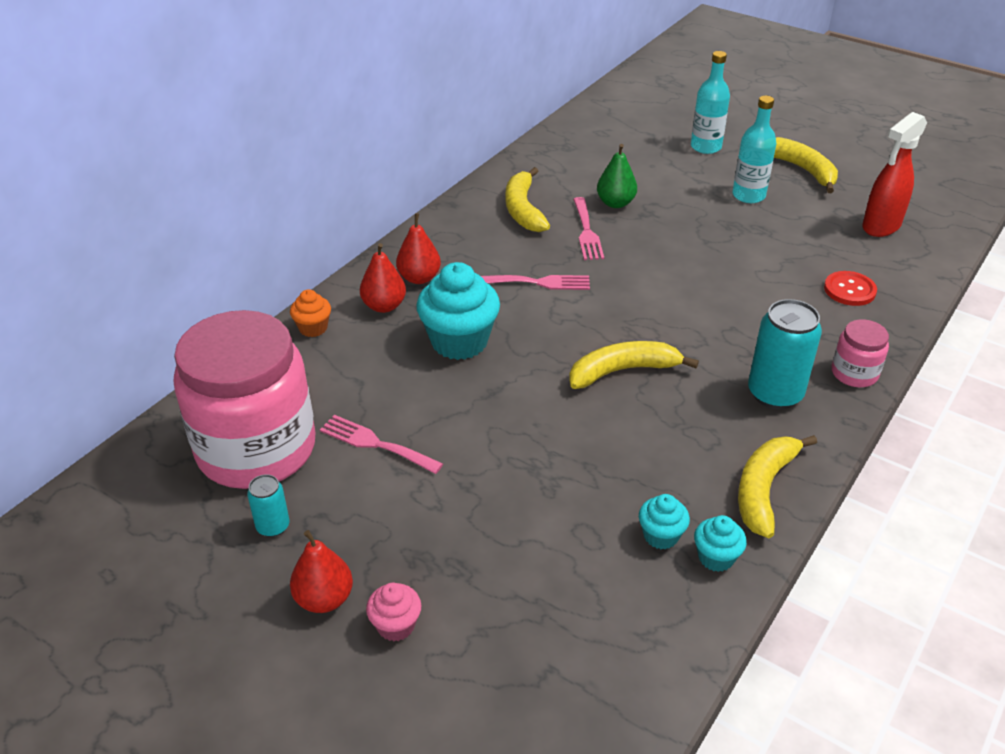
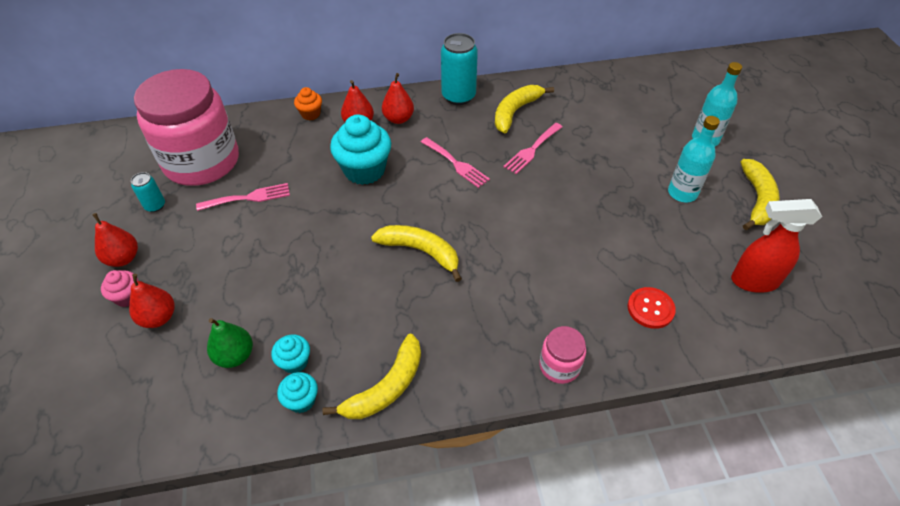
camera: 45 degrees right, 10 degrees up
pink fork [320,415,443,474] -> pink fork turned 90 degrees clockwise [196,183,290,211]
green pear [597,144,637,208] -> green pear moved to [207,318,253,368]
yellow banana [738,435,817,538] -> yellow banana turned 150 degrees clockwise [323,334,421,419]
turquoise can [748,299,822,409] -> turquoise can moved to [441,33,478,105]
none -> red pear [129,274,174,328]

